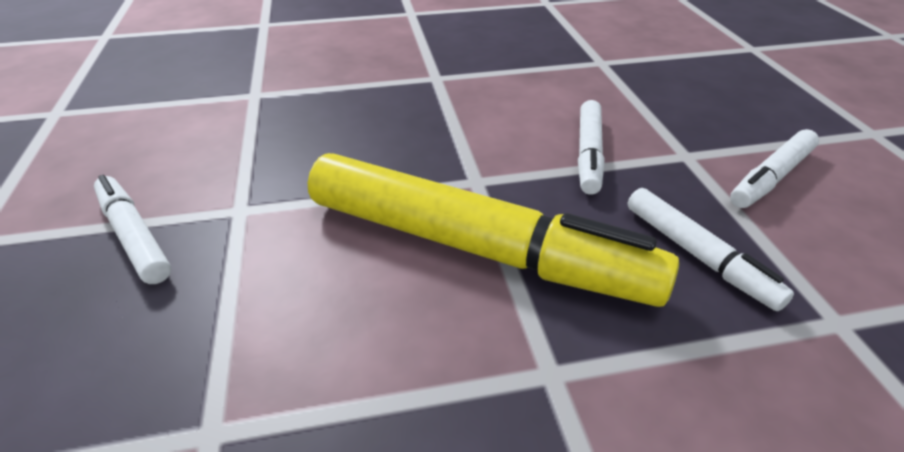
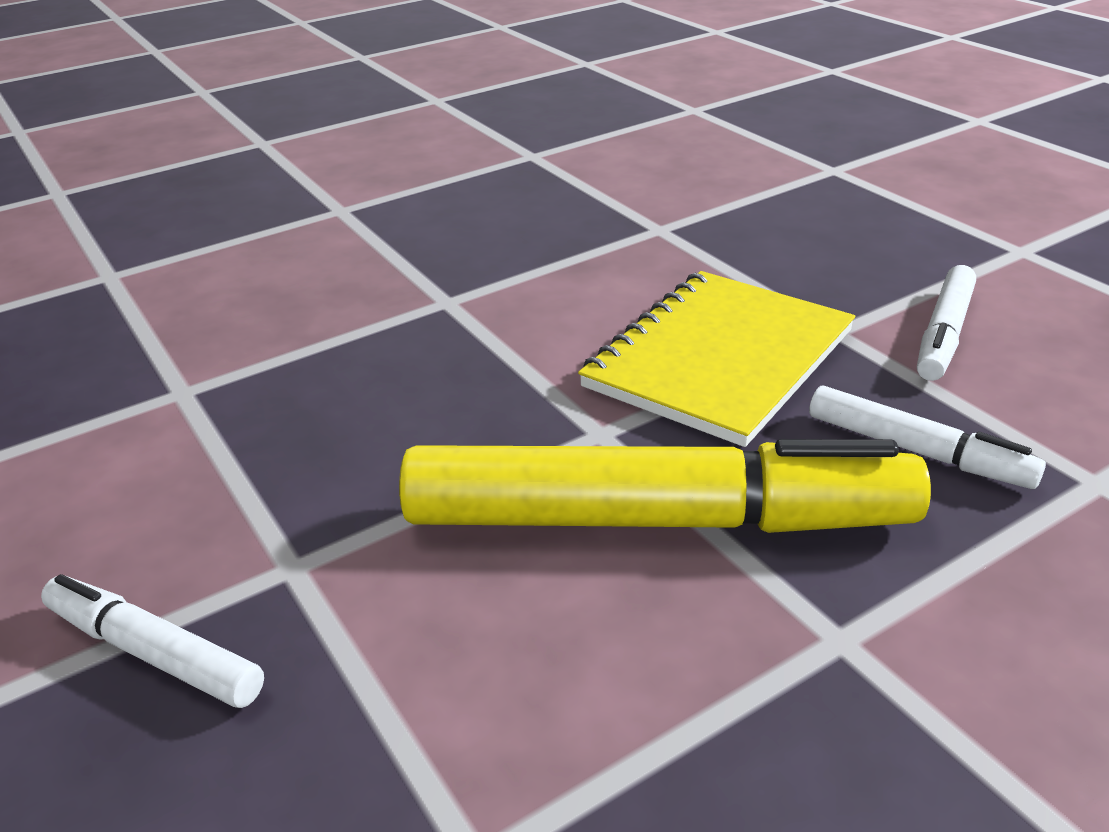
camera: 20 degrees left, 5 degrees down
white marker [578,100,605,195] -> yellow notebook [578,271,855,447]

